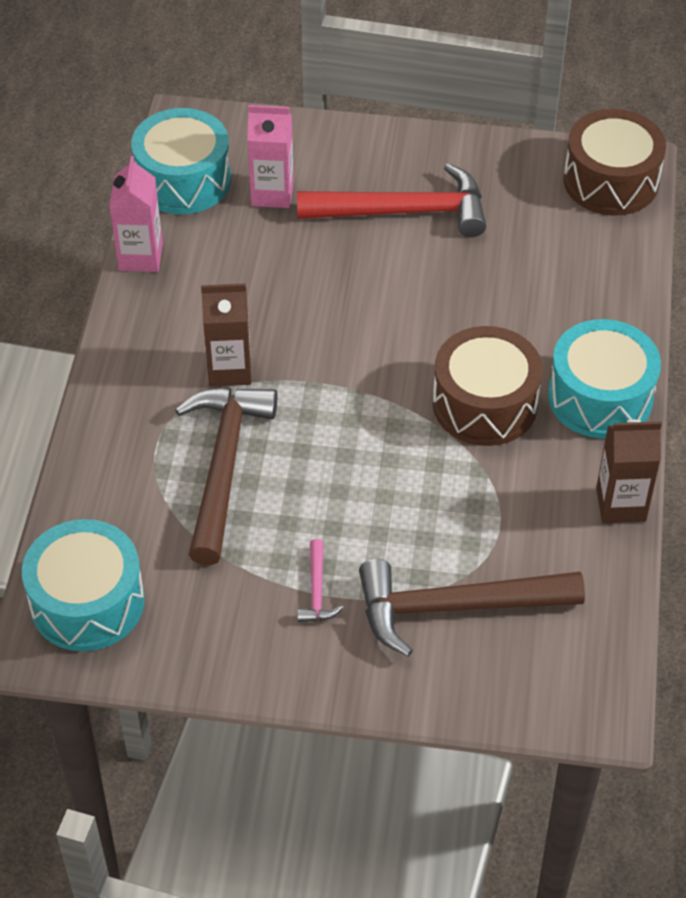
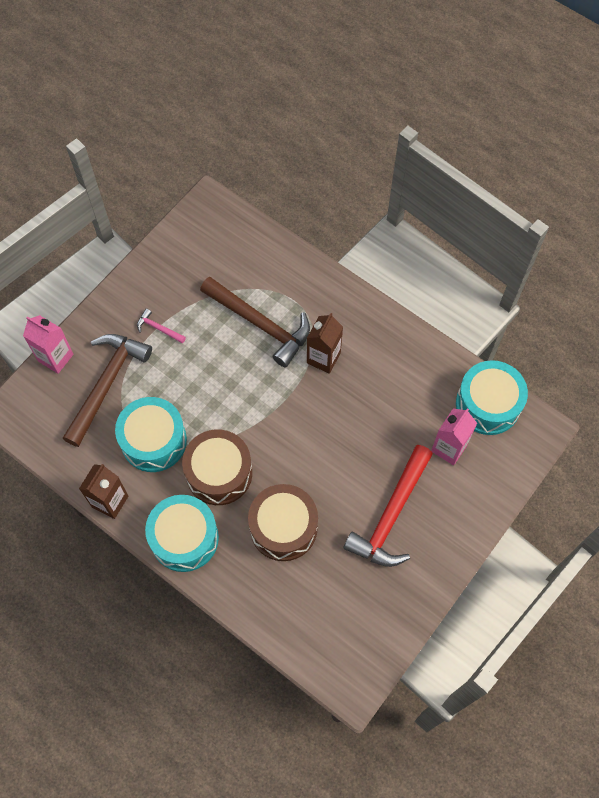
camera: 120 degrees right, 15 degrees up
turquoise drum [22,519,145,651] -> turquoise drum moved to [115,397,187,472]
pink carton [109,156,163,272] -> pink carton moved to [23,315,74,374]
brown drum [563,109,666,216] -> brown drum moved to [248,484,318,561]

